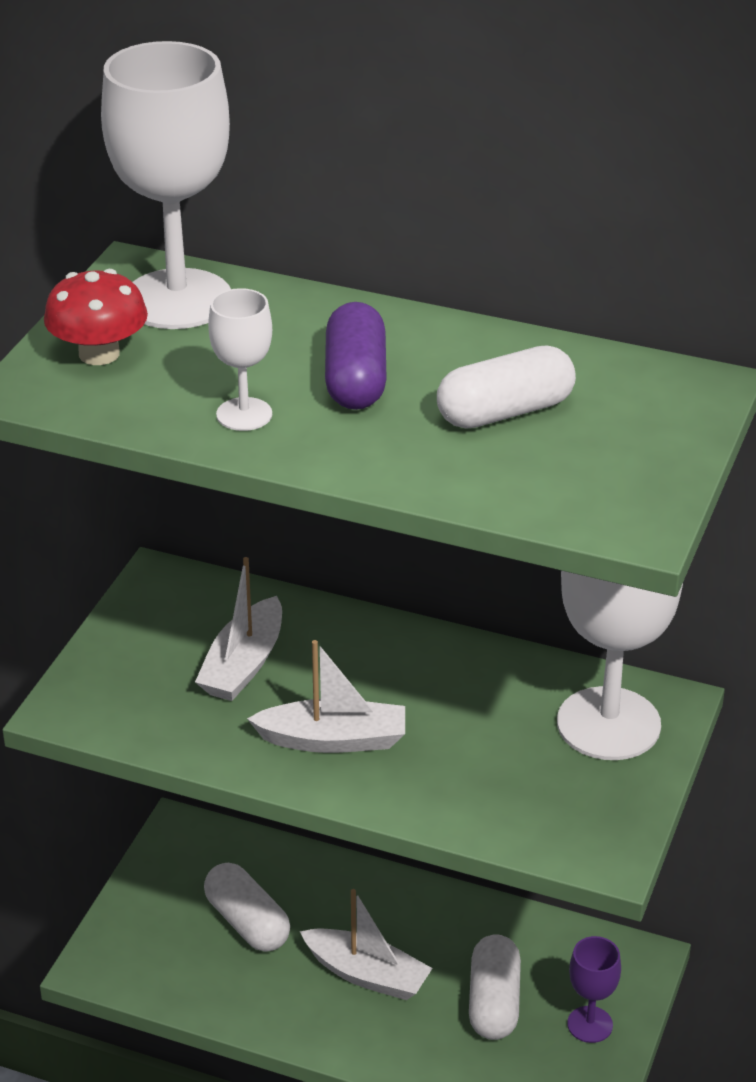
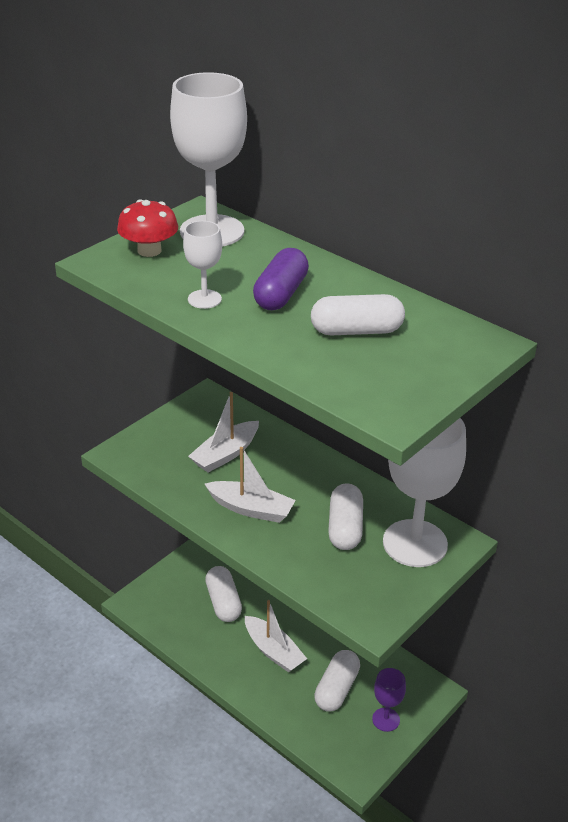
camera: 20 degrees right, 0 degrees up
none -> white capsule [328,483,363,550]

